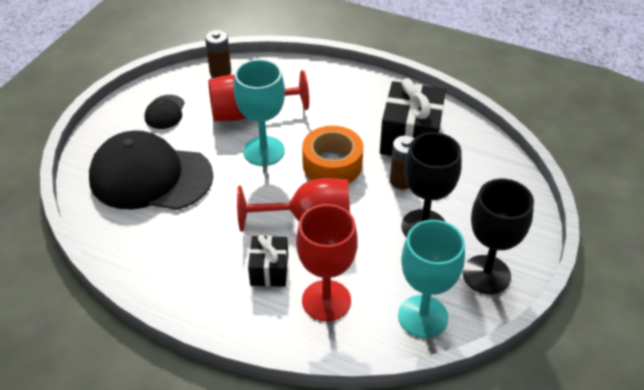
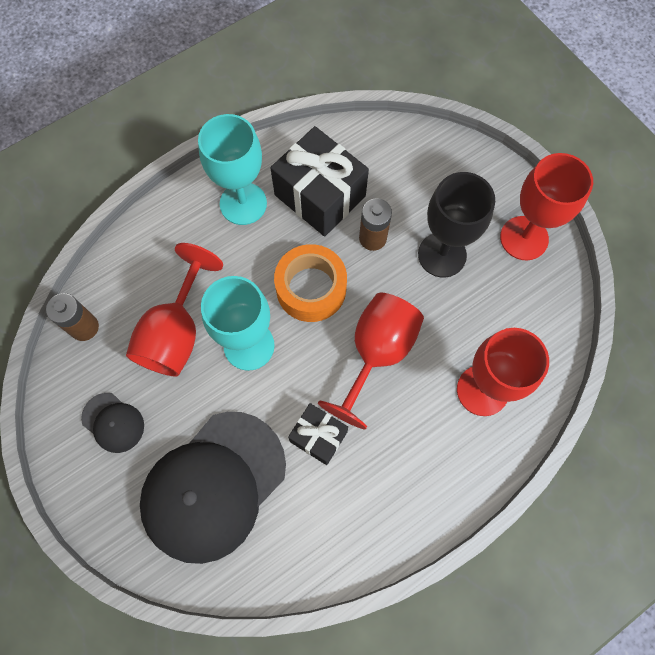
camera: 60 degrees left, 25 degrees up
black gift [248,235,288,287] -> black gift moved to [288,403,348,465]
turquoise goblet [398,220,465,338] -> turquoise goblet moved to [198,114,267,225]
black goblet [463,179,534,294] -> red goblet [500,153,593,260]

